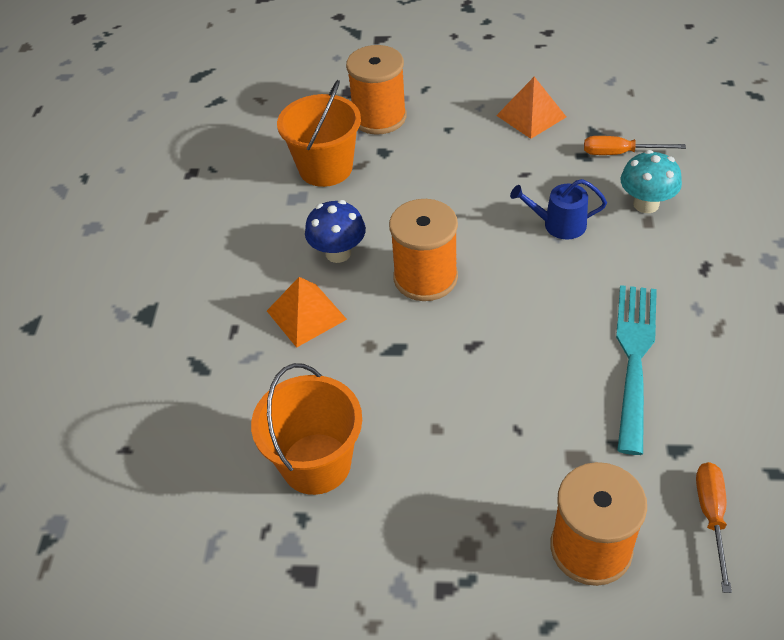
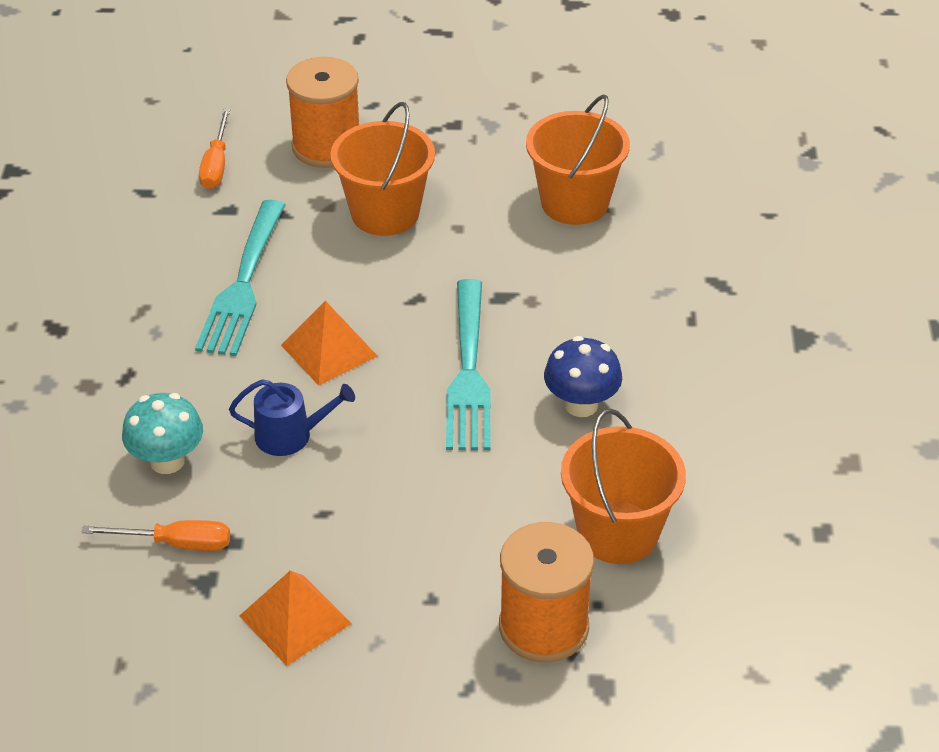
camera: 175 degrees right, 5 degrees down
orange pyramid [267,277,347,348] -> orange pyramid moved to [281,301,377,386]
orange spool [389,199,458,301] -> turquoise fork [446,279,491,450]
none -> orange bucket [330,102,435,236]

